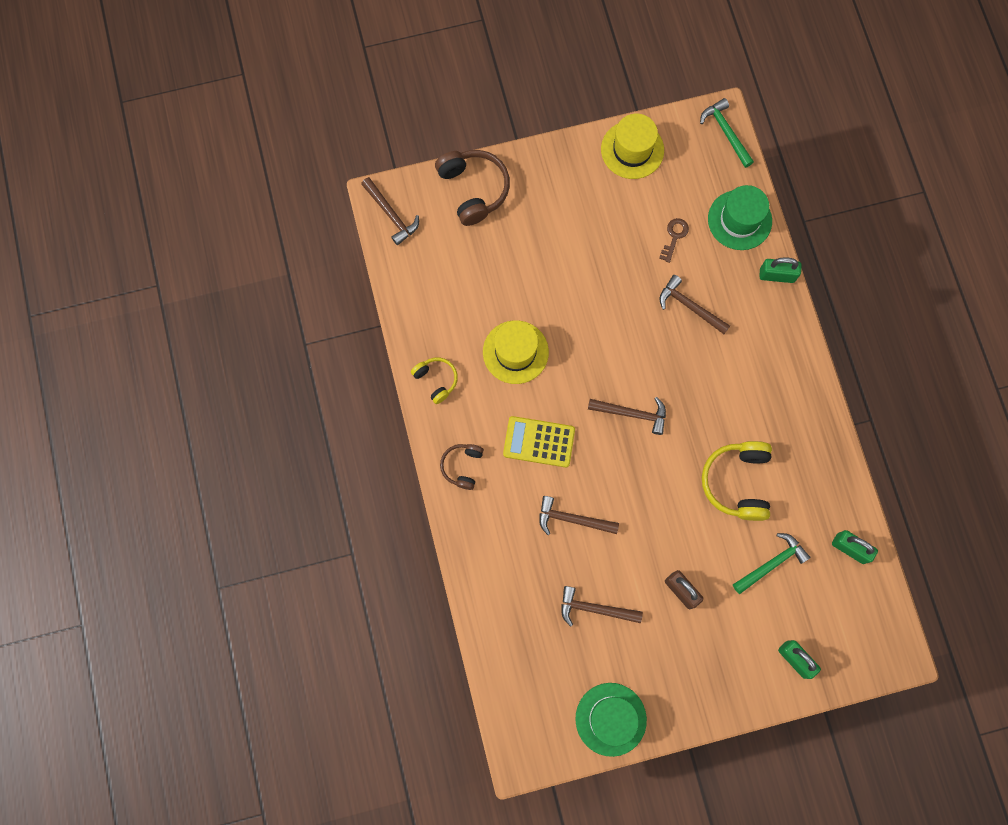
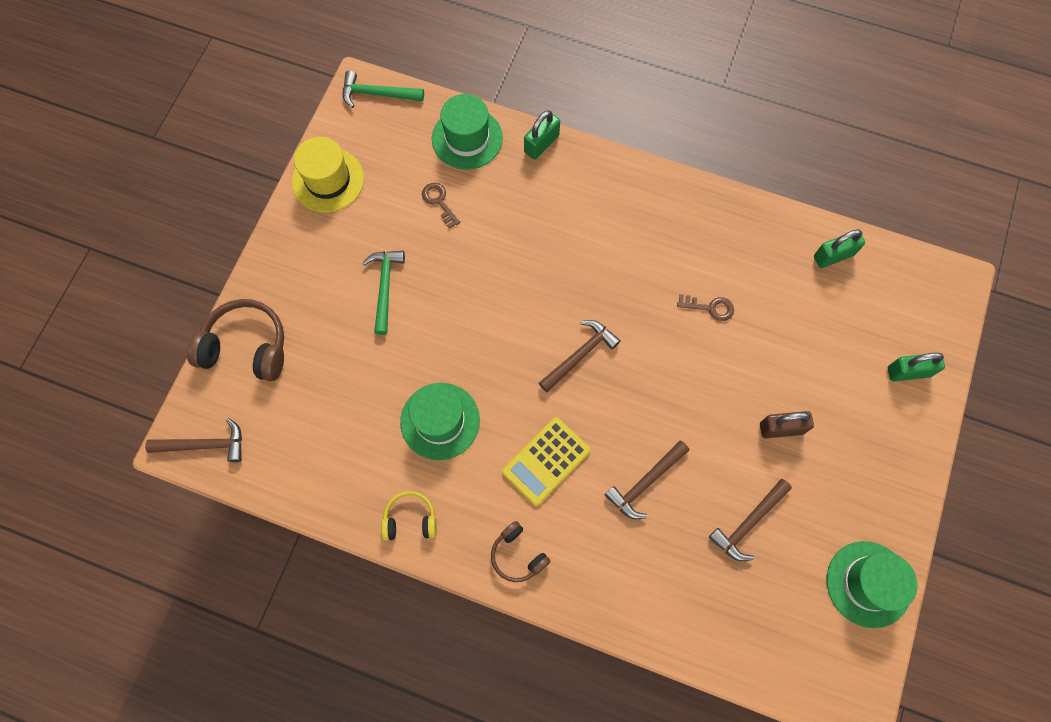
camera: 55 degrees left, 5 degrees down
yellow hat [483,320,549,384] -> green hat [400,383,480,460]
brown hammer [659,275,730,334] -> none
yellow headphones [702,441,772,521] -> brown key [677,294,734,321]
green hammer [733,533,810,594] -> green hammer moved to [362,251,405,335]

